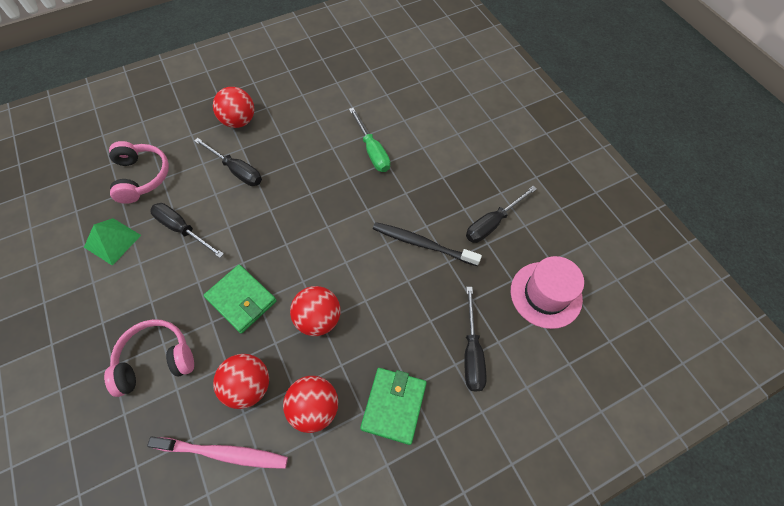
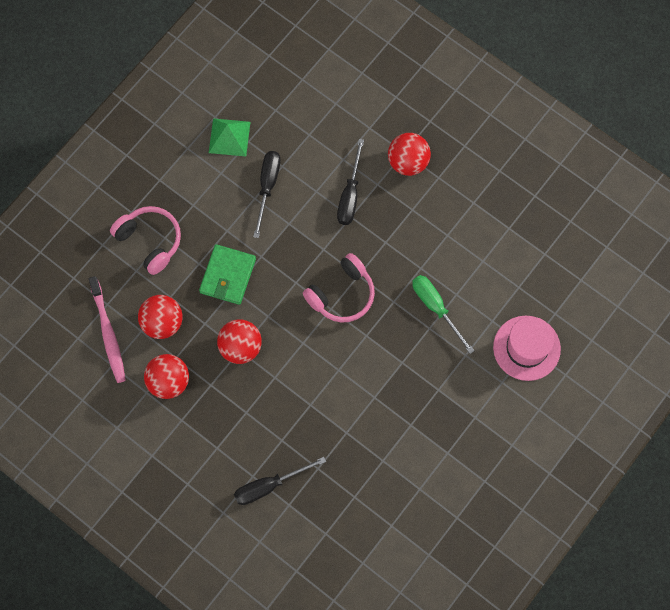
camera: 65 degrees right, 10 degrees up
pink headphones [109,141,169,204] -> pink headphones moved to [303,253,375,323]
green screwdriver [349,108,390,172] -> green screwdriver turned 105 degrees clockwise [412,275,475,354]
green wallet [360,368,427,445] -> none
black toothbrush [373,222,482,266] -> none
black screwdriver [466,186,537,243] -> none
pink hat [511,256,584,329] -> pink hat moved to [493,316,561,381]

